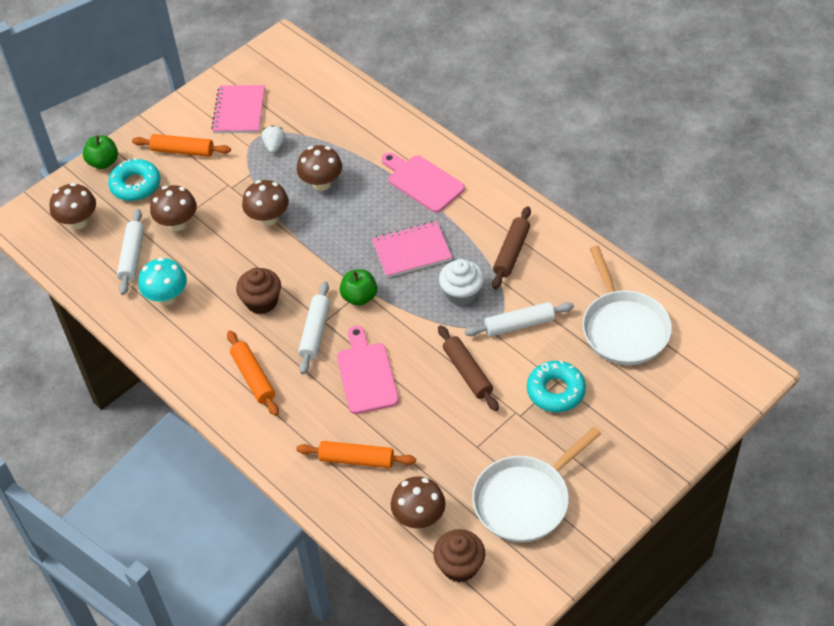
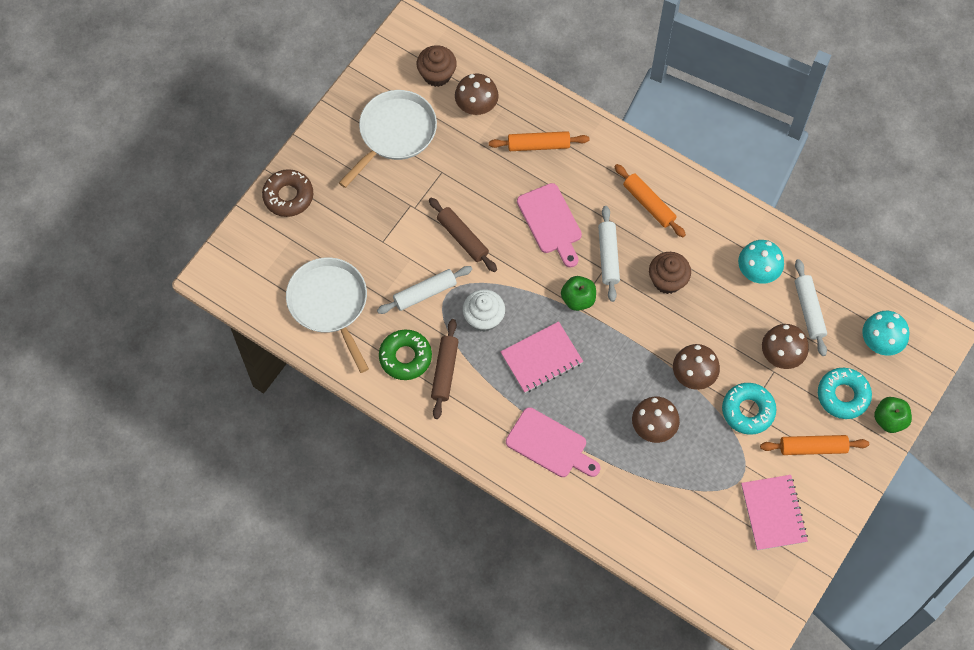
camera: 165 degrees right, 15 degrees up
brown mushroom [49,183,96,229] -> turquoise mushroom [862,311,910,356]
white strawberry [262,125,285,153] -> none
turquoise donut [527,360,586,412] -> turquoise donut moved to [722,383,777,435]
none -> brown donut [262,169,313,217]
none -> green donut [379,329,432,380]

